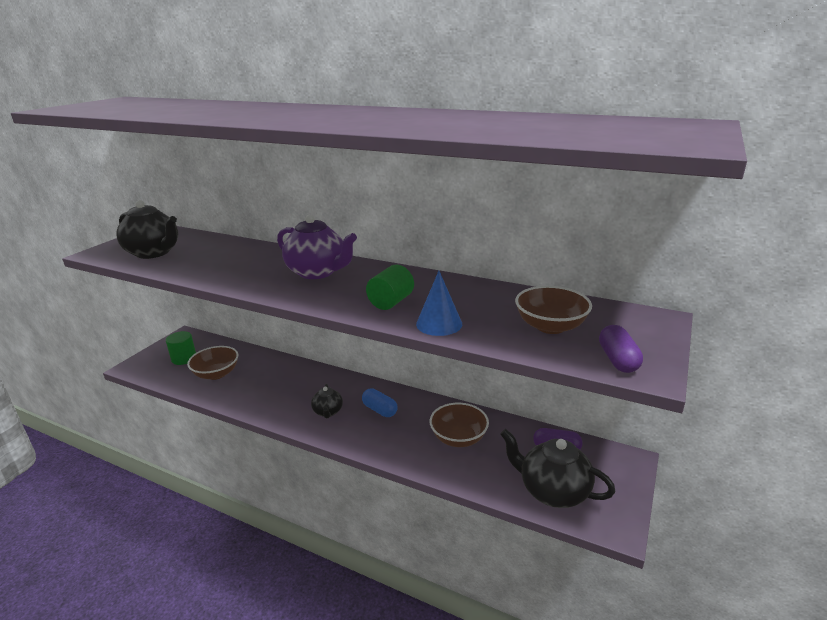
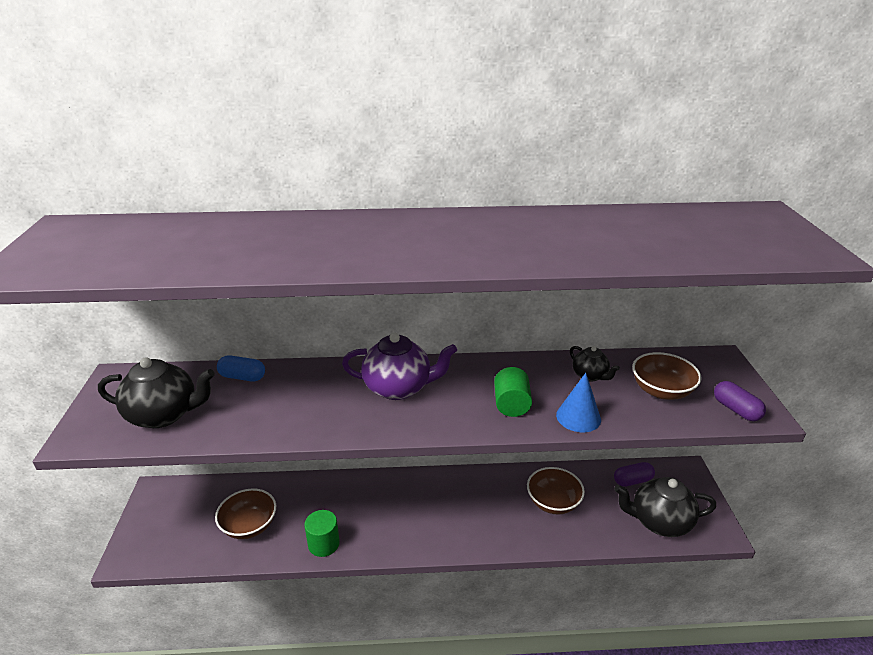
camera: 30 degrees left, 5 degrees up
green cylinder [166,331,196,365] -> green cylinder moved to [304,510,340,557]
black teapot [311,384,343,418] -> black teapot moved to [570,346,620,382]
blue capsule [362,388,397,417] -> blue capsule moved to [217,355,265,382]

